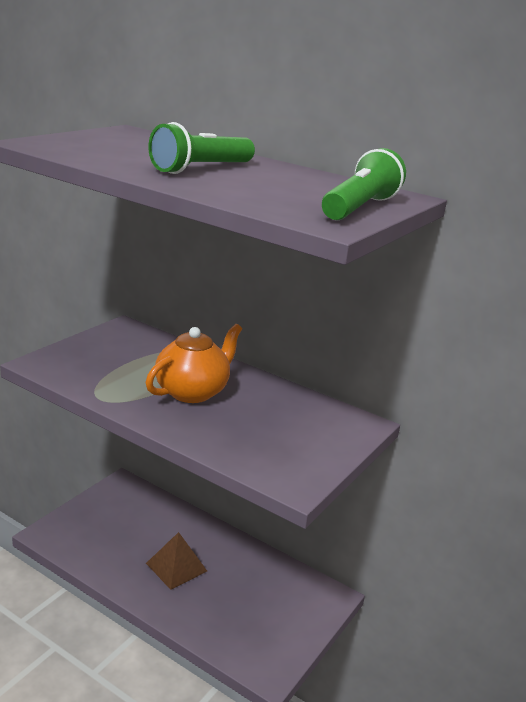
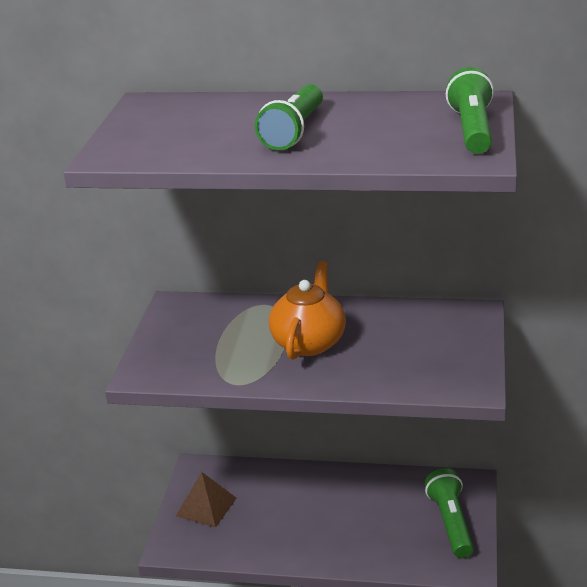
camera: 20 degrees left, 5 degrees up
brown pyramid [146,532,207,590] -> brown pyramid moved to [176,472,236,527]
none -> green flashlight [425,468,474,558]

